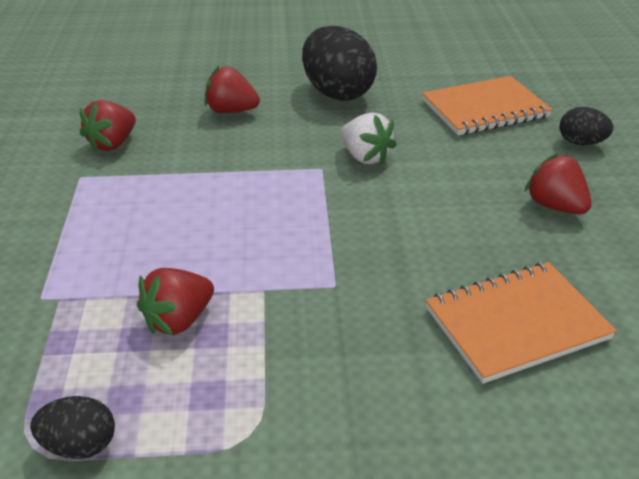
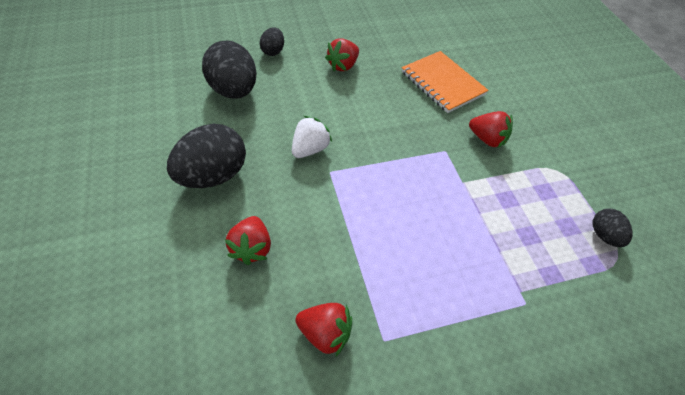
camera: 105 degrees left, 15 degrees up
red strawberry [137,268,214,336] -> red strawberry moved to [469,111,513,148]
orange notebook [422,76,552,135] -> black egg [202,40,257,99]

